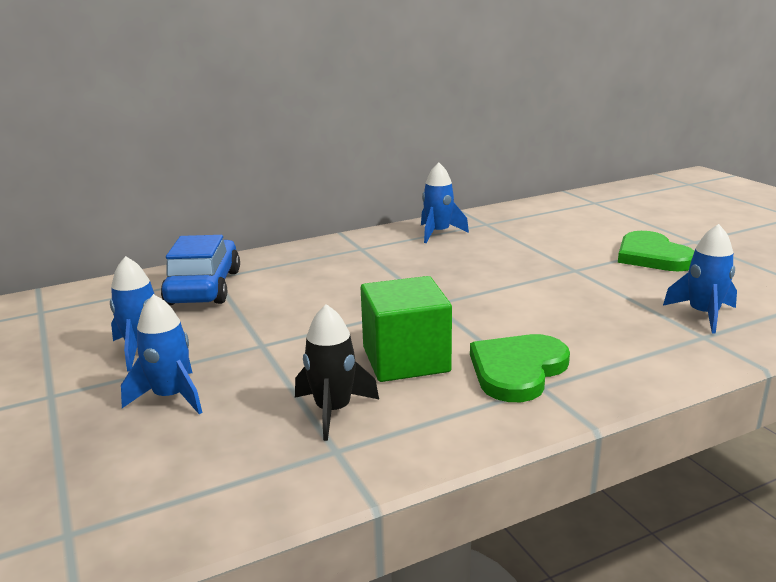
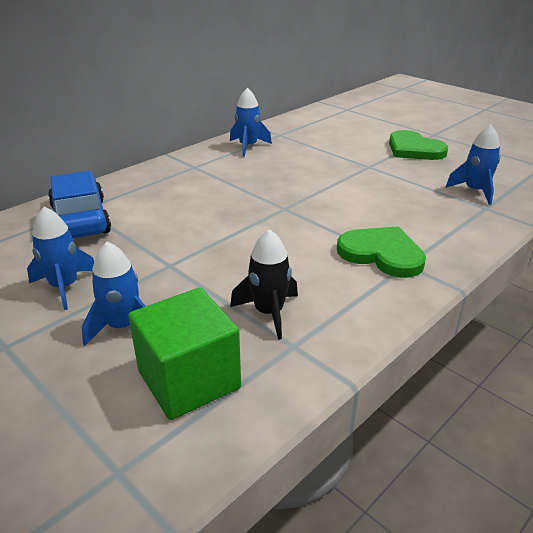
camera: 20 degrees left, 10 degrees up
green cube [361,276,452,382] -> green cube moved to [128,287,241,420]
green heart [470,334,570,402] -> green heart turned 105 degrees clockwise [337,226,426,278]

